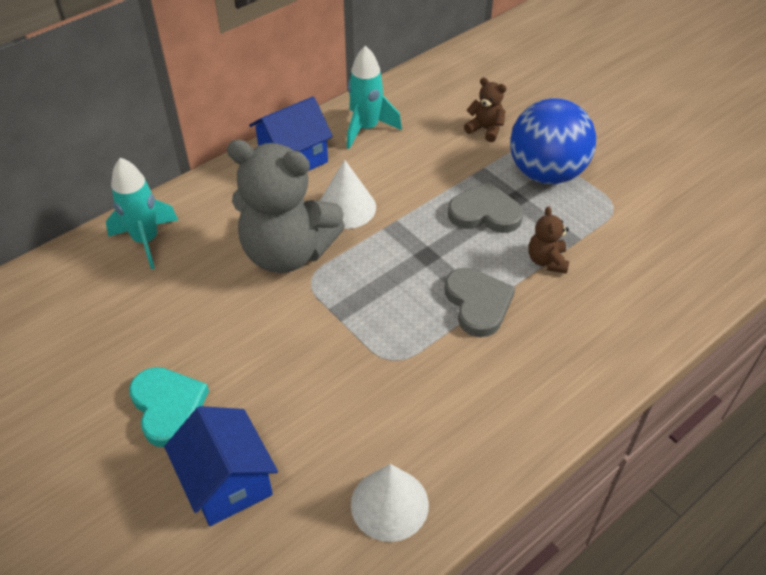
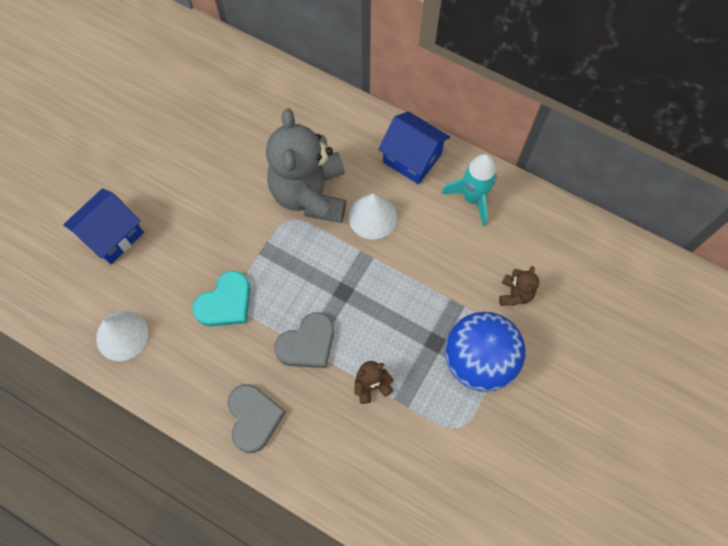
camera: 70 degrees right, 20 degrees up
turquoise rocket [106,158,178,269] -> none
turquoise heart [129,367,209,447] -> turquoise heart moved to [192,271,250,326]
grey heart [448,181,523,233] -> grey heart moved to [228,384,286,453]

